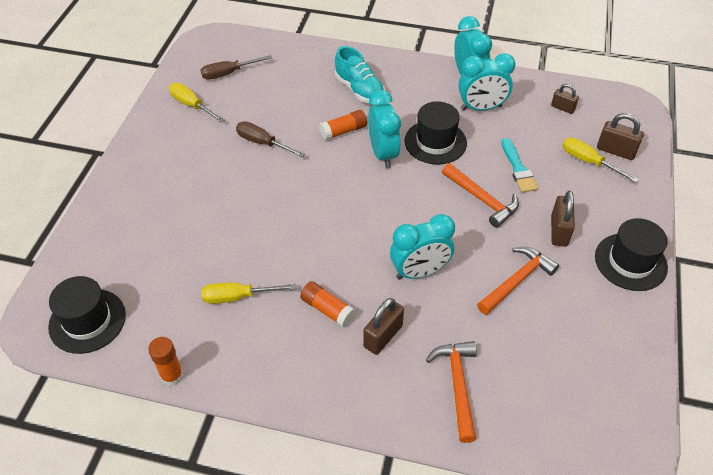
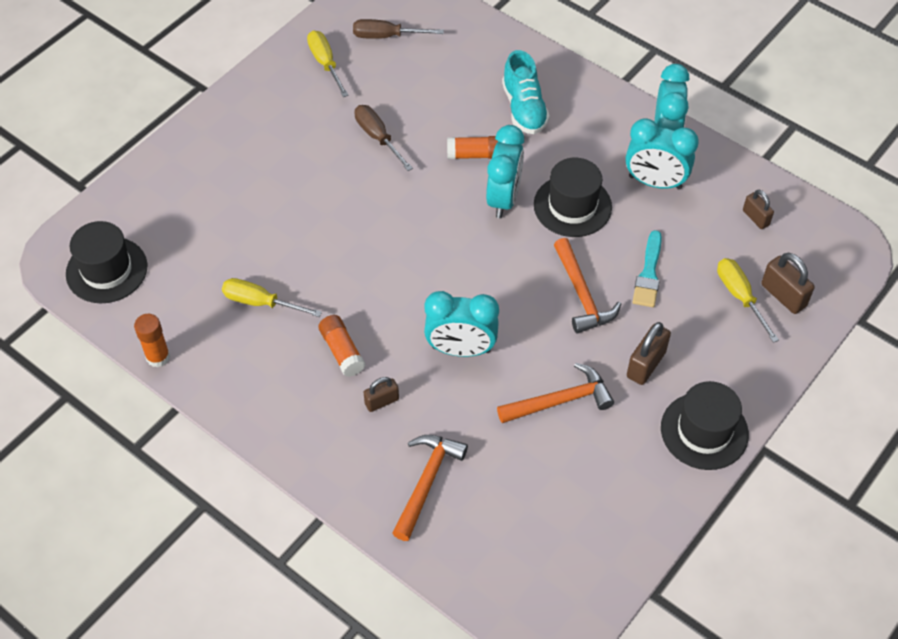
camera: 25 degrees right, 5 degrees up
brown padlock [363,298,404,355] -> brown padlock [363,377,399,412], size x0.65

